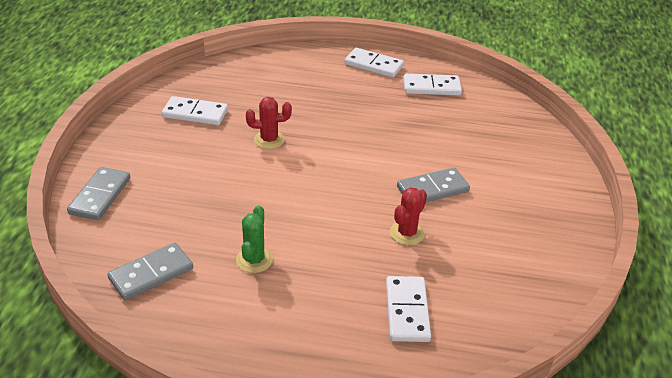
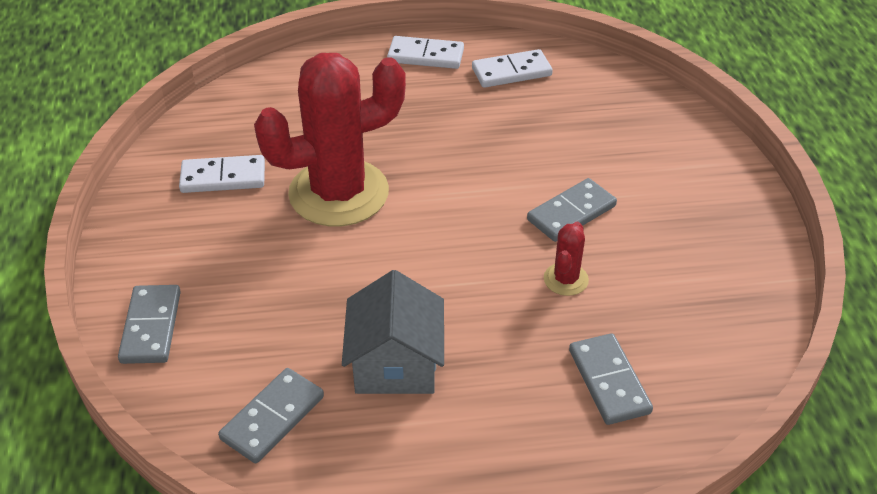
camera: 15 degrees left, 5 degrees up
green cactus [236,205,273,273] -> grey house [342,270,444,394]
red cactus [246,97,292,149] -> red cactus [254,53,406,226], size x2.41
white domino [386,276,431,342] -> grey domino [569,333,653,425]

